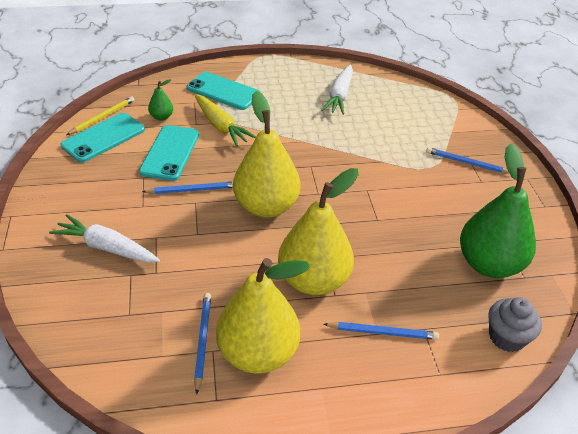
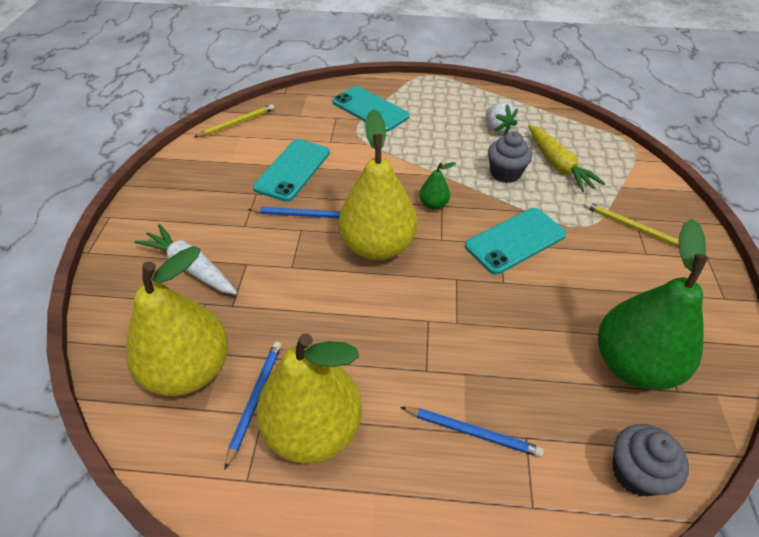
camera: 15 degrees right, 5 degrees up
turquoise phone [61,113,145,163] -> turquoise phone moved to [465,208,566,275]
green pear [148,79,173,121] -> green pear moved to [419,162,456,209]
yellow carrot [195,94,256,146] -> yellow carrot moved to [528,125,606,192]
yellow pear [278,168,359,295] -> yellow pear moved to [126,246,228,396]
white carrot [322,65,353,115] -> white strawberry [486,102,518,134]
blue pencil [426,147,510,174] -> yellow pencil [584,202,679,247]
none -> grey cupcake [488,131,532,183]

